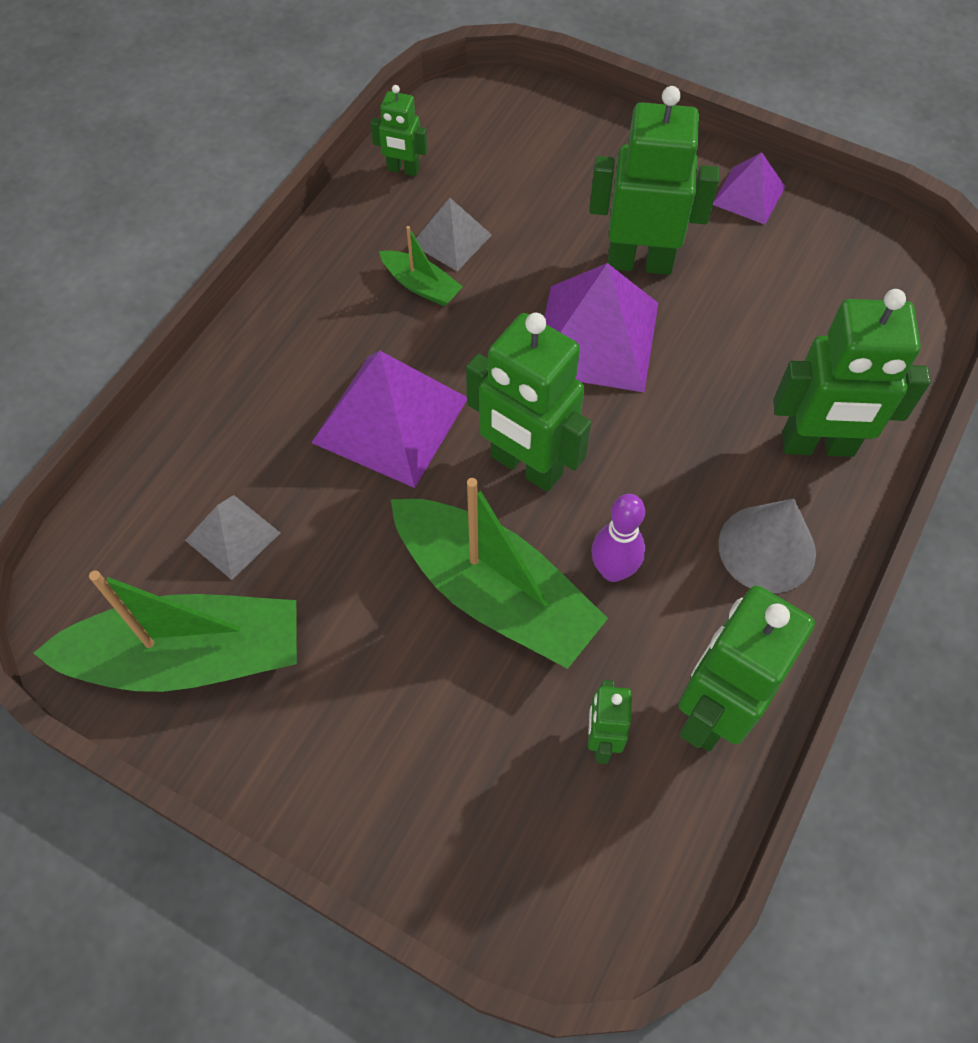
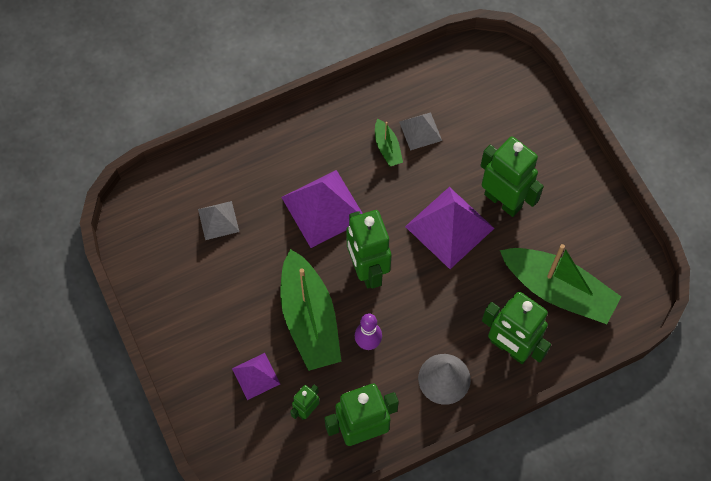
camera: 35 degrees right, 5 degrees up
green boat [33,570,297,692] -> green boat moved to [500,244,621,324]
green robot [371,85,428,176] -> none
purple pyramid [713,152,785,225] -> purple pyramid moved to [232,353,280,400]

